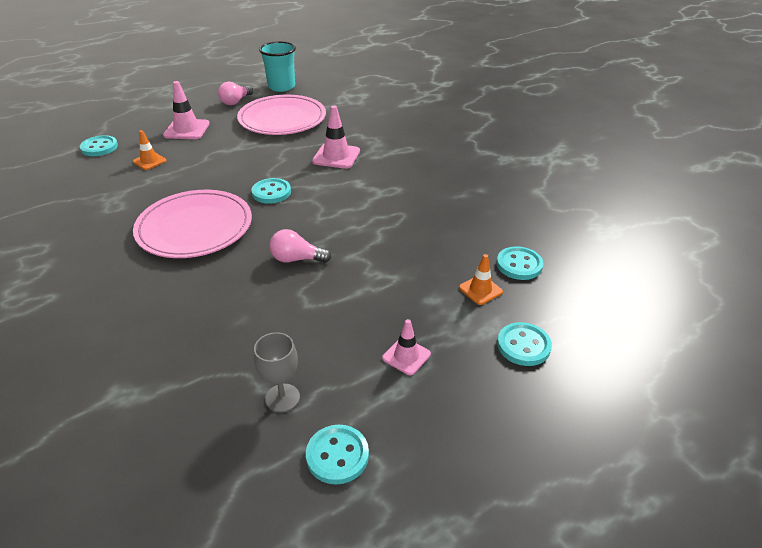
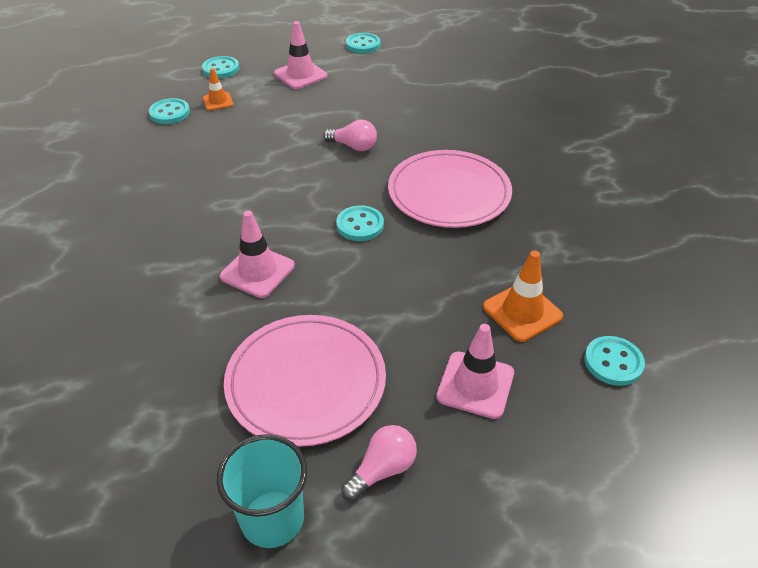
camera: 165 degrees left, 5 degrees up
orange traffic cone [133,130,167,170] -> orange traffic cone [483,251,563,342], size x1.61
grey goblet [254,332,300,412] -> none
pink traffic cone [382,319,431,375] -> pink traffic cone [274,21,328,89], size x1.61

